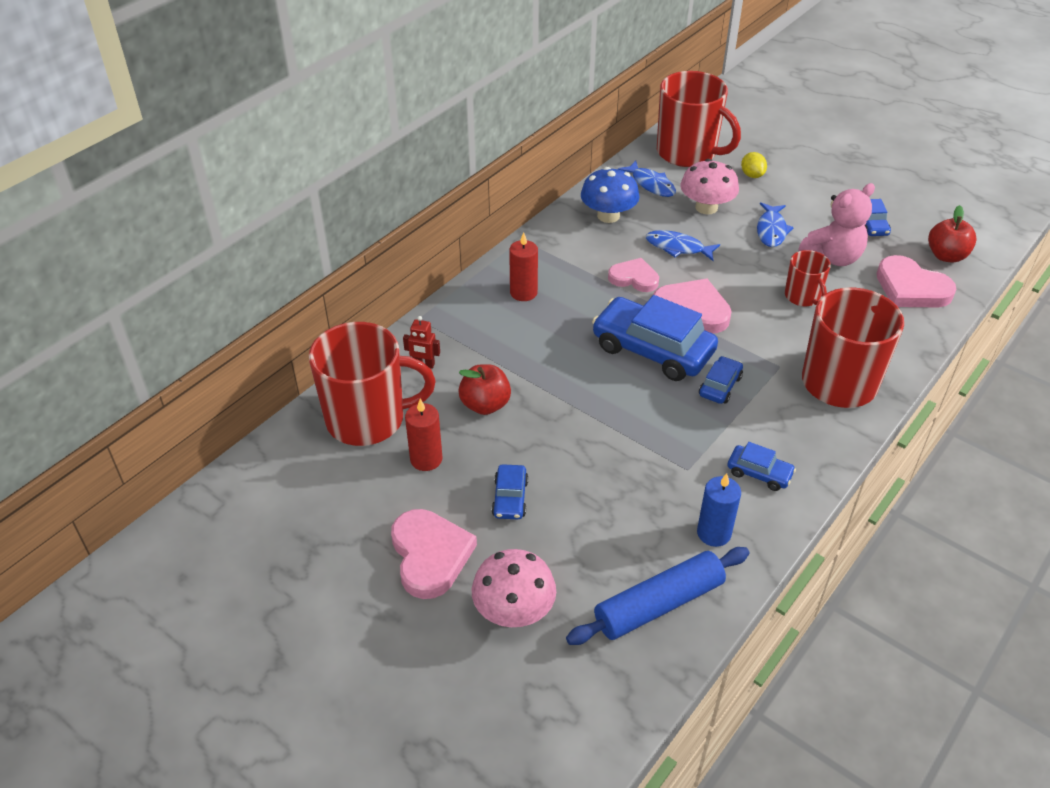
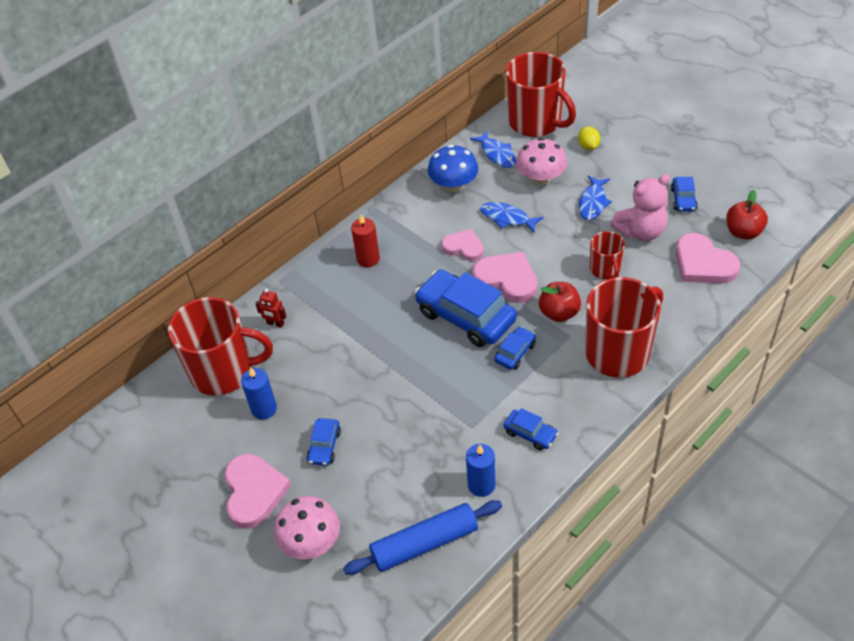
camera: 10 degrees right, 5 degrees up
red candle [405,399,442,471] -> blue candle [241,367,277,419]
red apple [458,364,511,415] -> red apple moved to [539,282,581,322]

